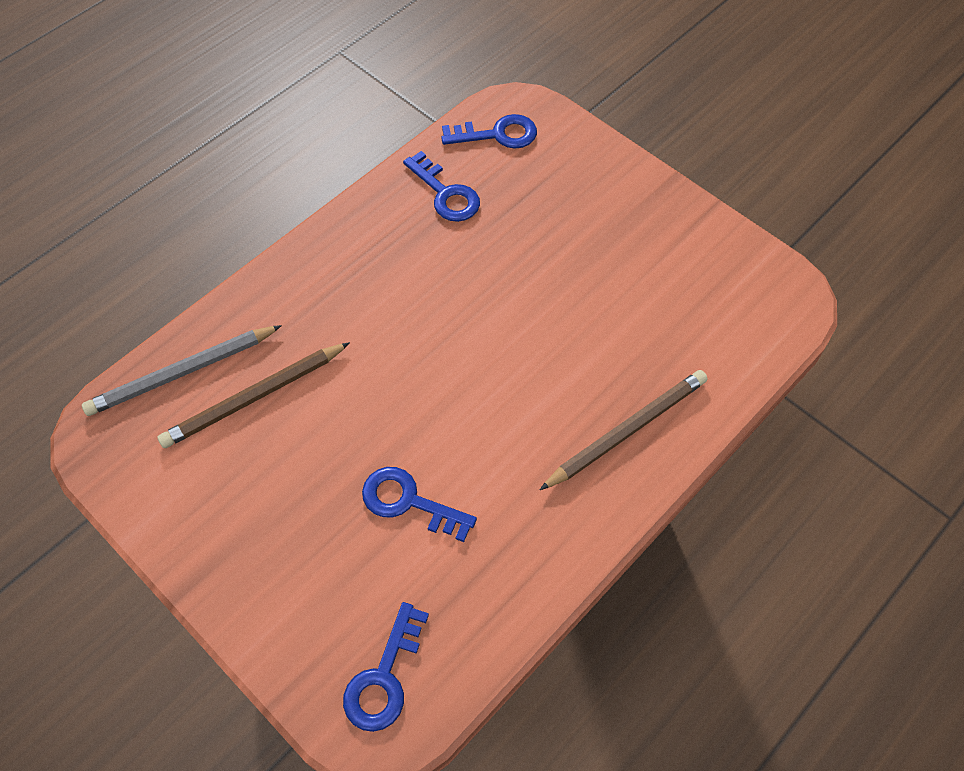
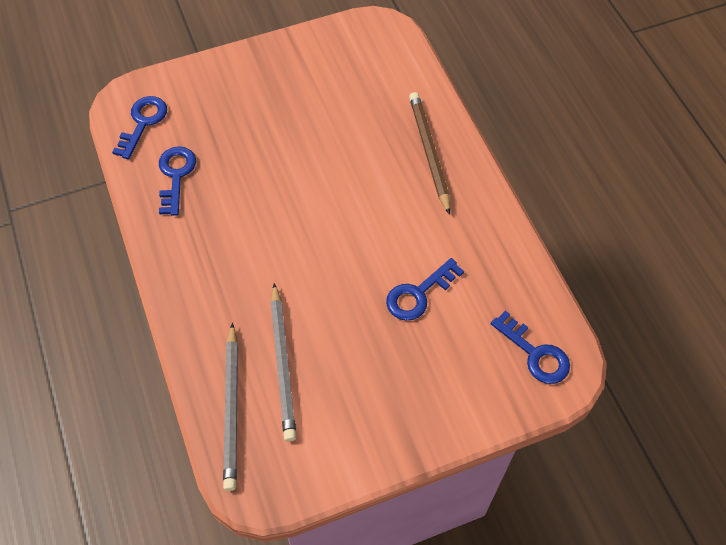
camera: 65 degrees left, 0 degrees up
brown pencil [157,342,350,448] -> grey pencil [270,283,297,442]
blue key [403,151,480,222] -> blue key turned 75 degrees counterclockwise [159,146,196,216]

